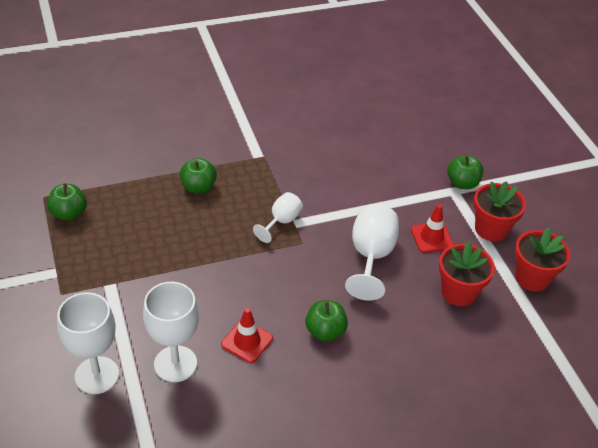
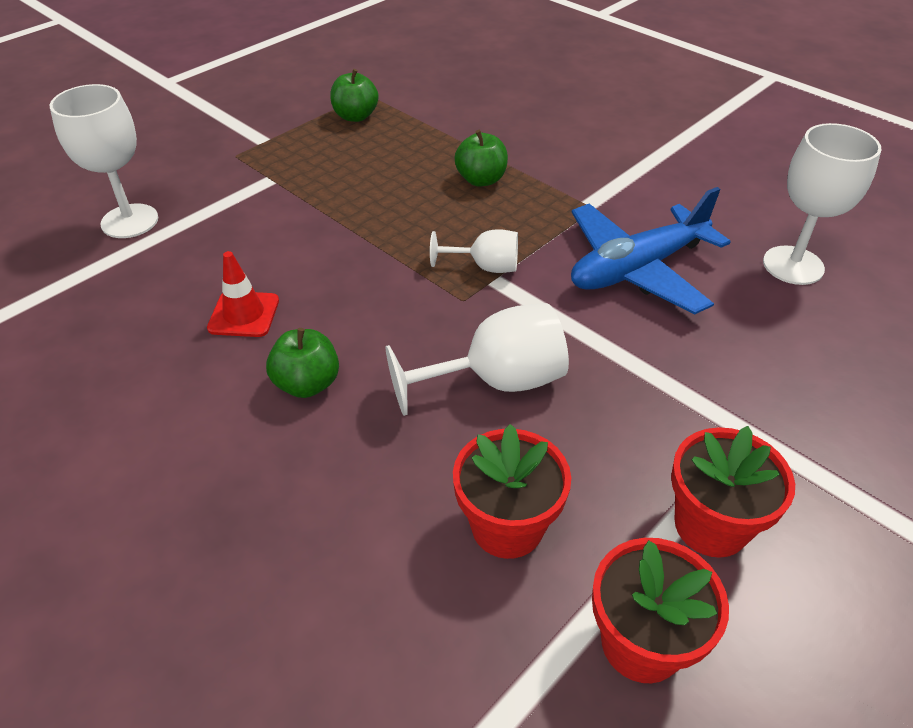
camera: 65 degrees right, 0 degrees up
white goblet [143,282,199,382] -> white goblet moved to [763,123,881,285]
red traffic cone [411,204,454,253] -> none
green apple [447,155,484,189] -> none
none -> blue plane [571,187,731,315]

